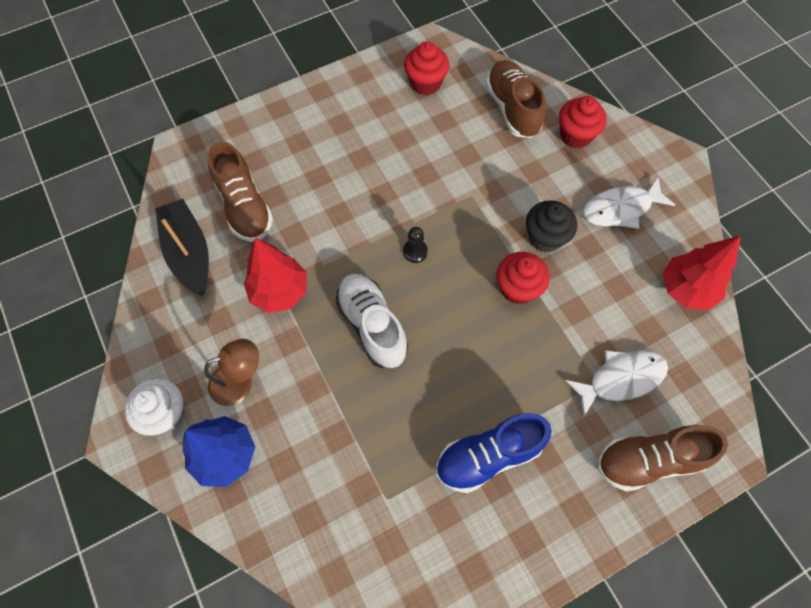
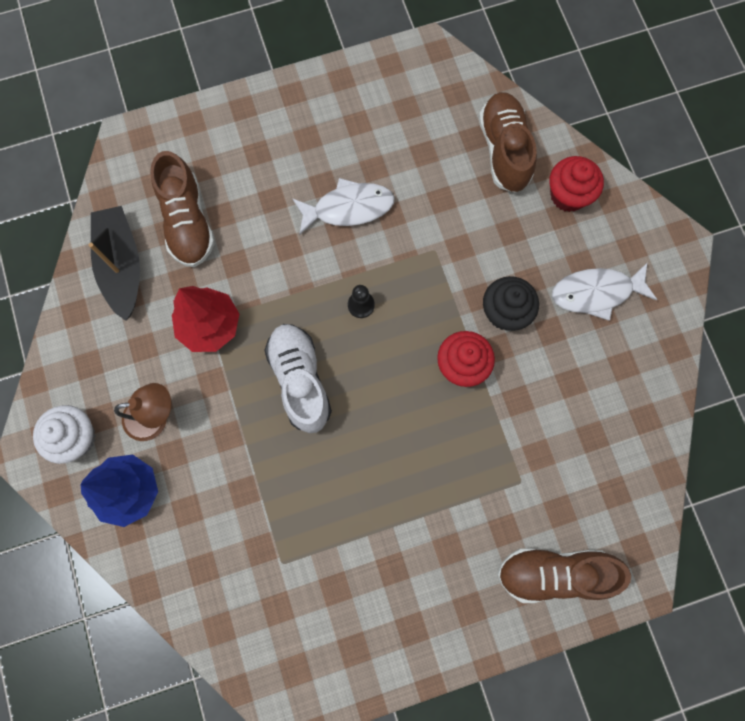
camera: 10 degrees right, 10 degrees up
red cupcake [404,42,449,95] -> none
blue shoe [436,413,551,493] -> none
white fish [565,350,668,418] -> white fish moved to [292,178,394,235]
red tree [662,235,741,310] -> none

